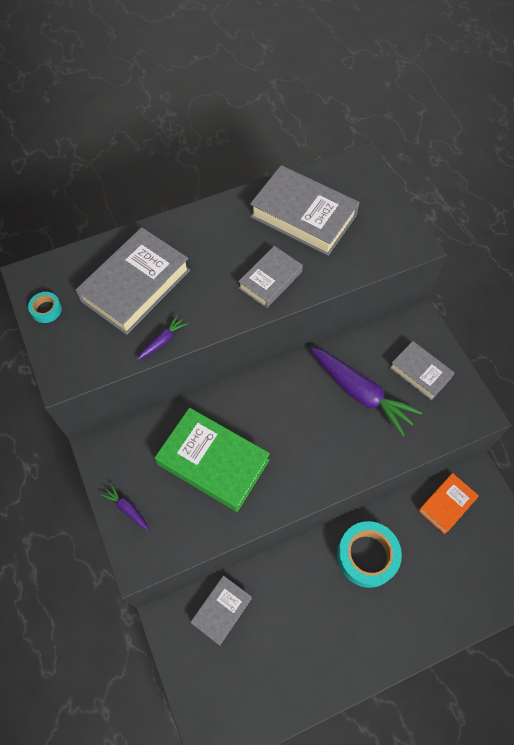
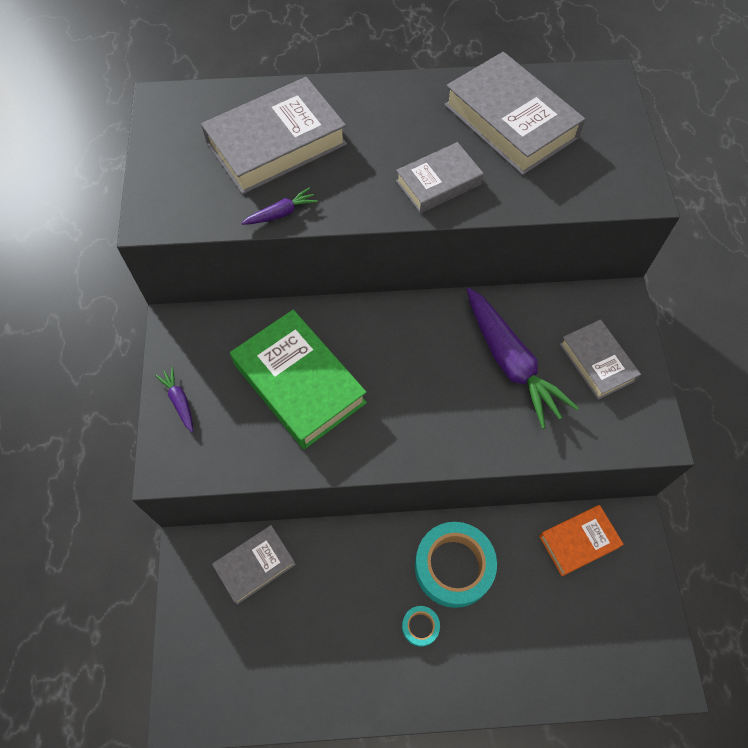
camera: 20 degrees right, 0 degrees up
turquoise tape [28,292,62,323] -> turquoise tape moved to [402,606,440,647]

